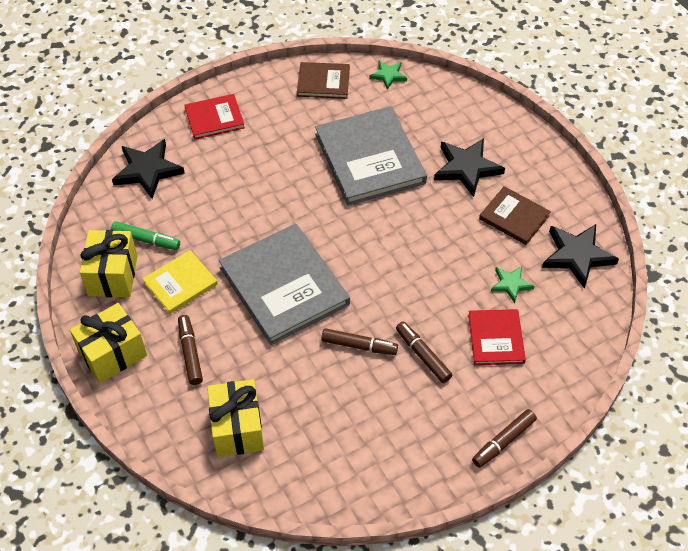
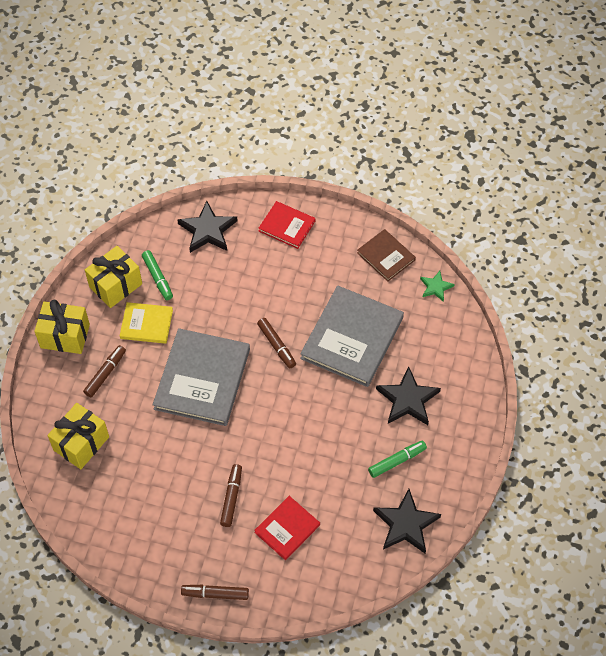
camera: 45 degrees right, 5 degrees up
brown marker [321,328,398,355] -> brown marker moved to [257,318,296,368]
brown book [479,186,551,245] -> green marker [368,441,427,478]
green star [491,266,535,303] -> none

